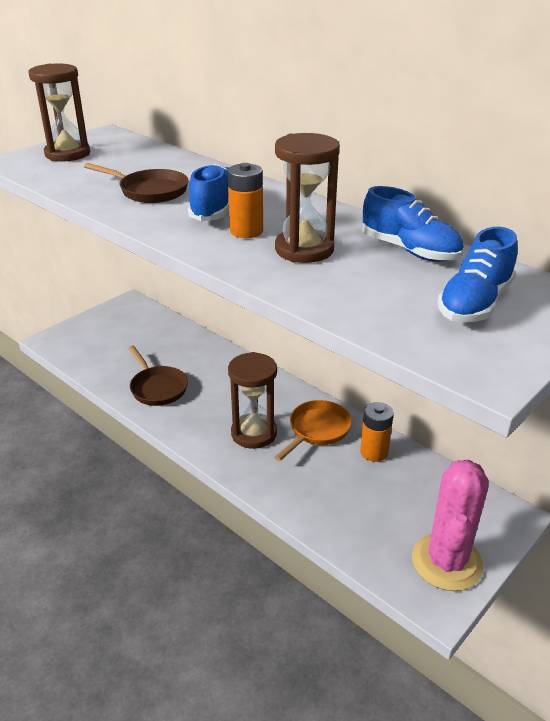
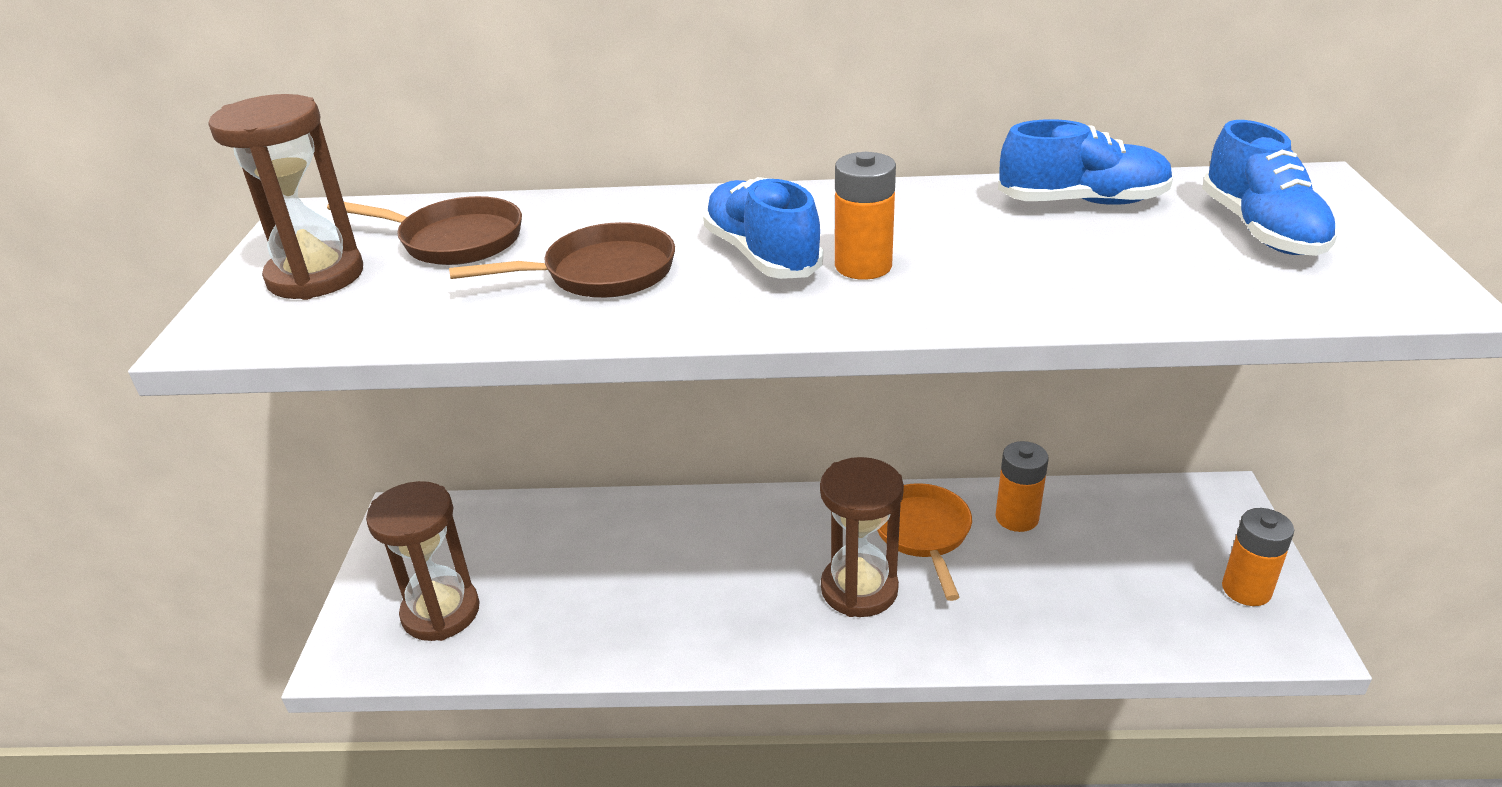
camera: 40 degrees left, 0 degrees up
brown pan [128,346,188,406] -> brown pan moved to [327,196,522,265]
brown hourglass [275,133,340,263] -> brown hourglass moved to [366,481,480,641]
pink cactus [412,460,489,591] -> orange battery [1222,508,1294,606]

